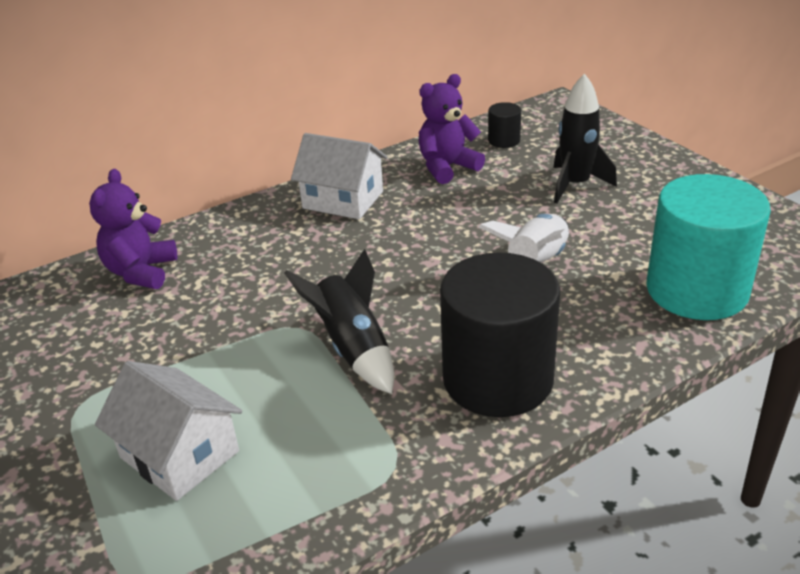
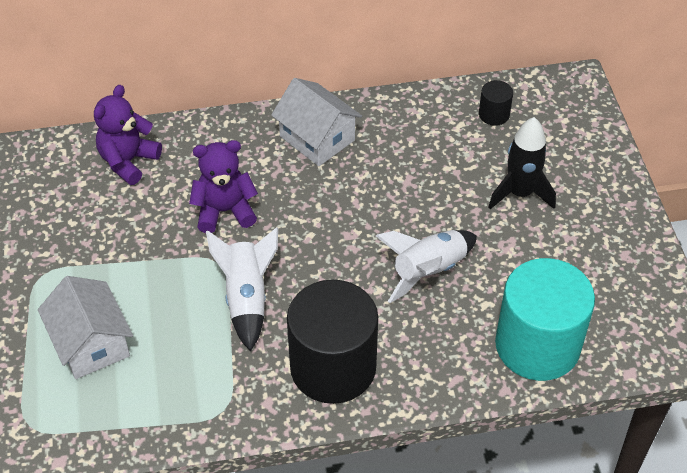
camera: 20 degrees right, 15 degrees up
black rocket [285,249,394,394] -> white rocket [206,227,278,352]
purple teddy bear [418,74,485,184] -> purple teddy bear moved to [189,140,258,233]

